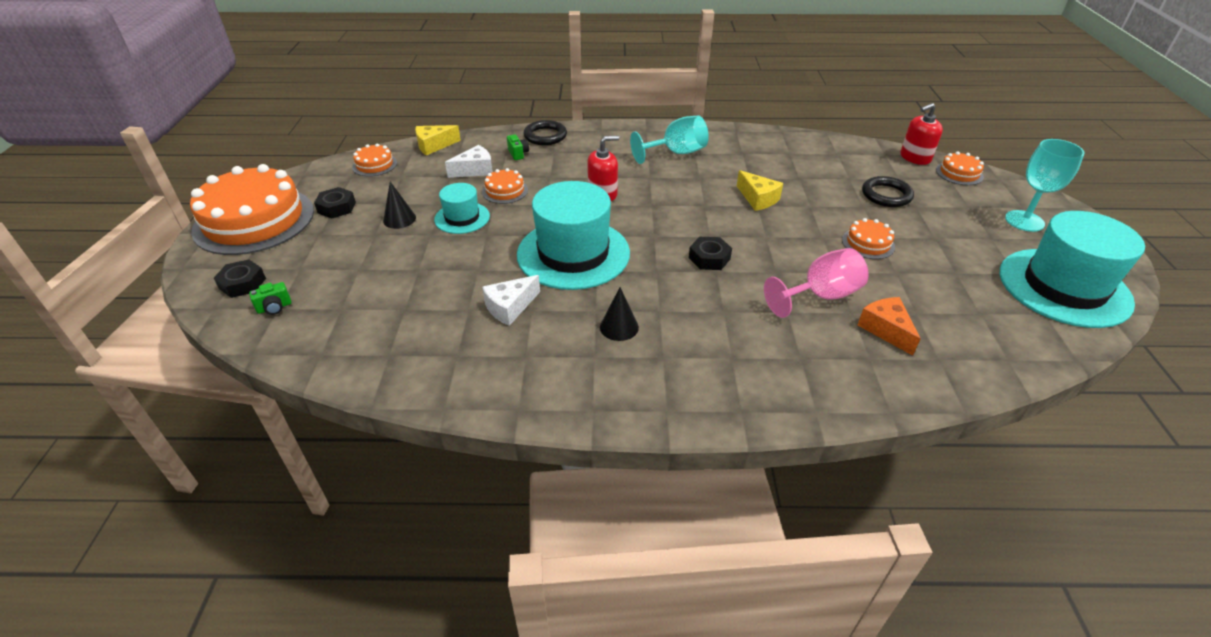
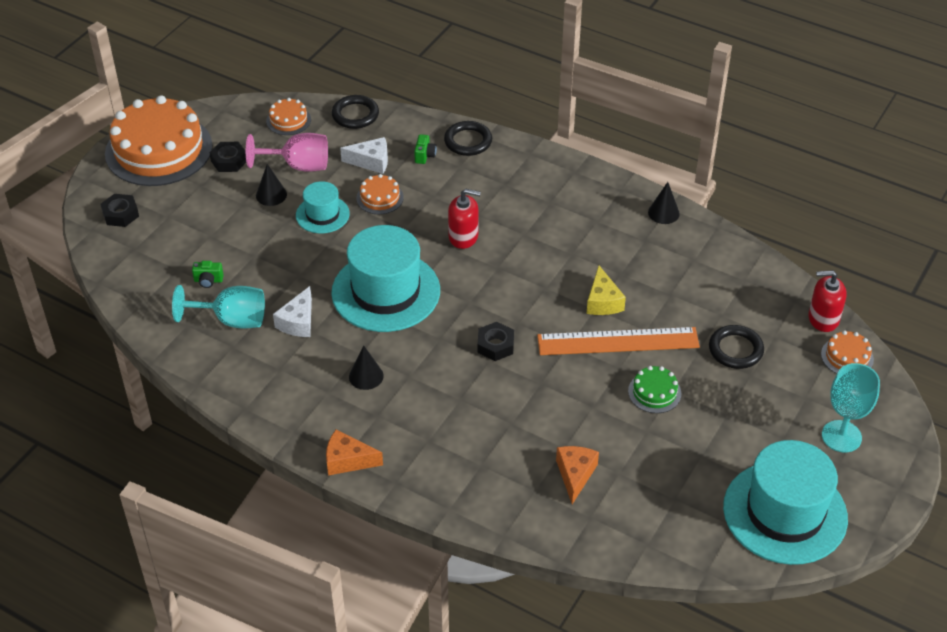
camera: 30 degrees right, 5 degrees up
green camera [249,282,291,315] -> green camera moved to [192,261,224,288]
yellow cheese [415,125,461,155] -> black ring [332,95,379,129]
white cheese [482,275,540,326] -> white cheese turned 60 degrees counterclockwise [273,286,312,337]
turquoise goblet [630,115,709,164] -> turquoise goblet moved to [172,285,265,329]
pink goblet [764,248,869,318] -> pink goblet moved to [246,133,328,172]
orange cake [842,218,895,259] -> green cake [628,366,681,413]
none -> orange cheese [326,430,383,476]
none -> orange ruler [537,327,700,355]
none -> black cone [648,182,680,224]

